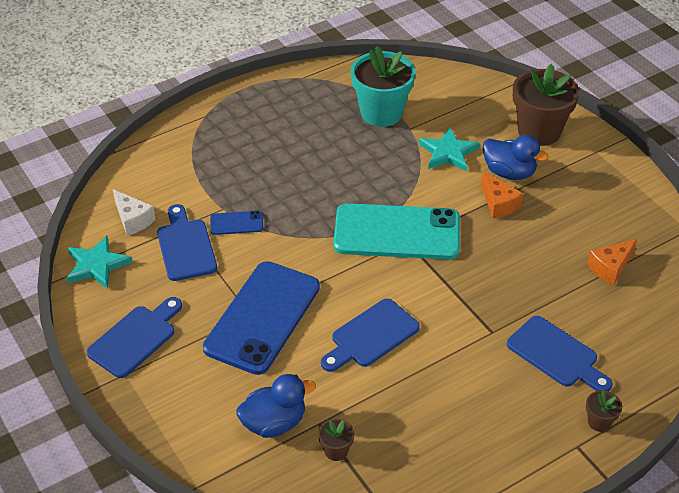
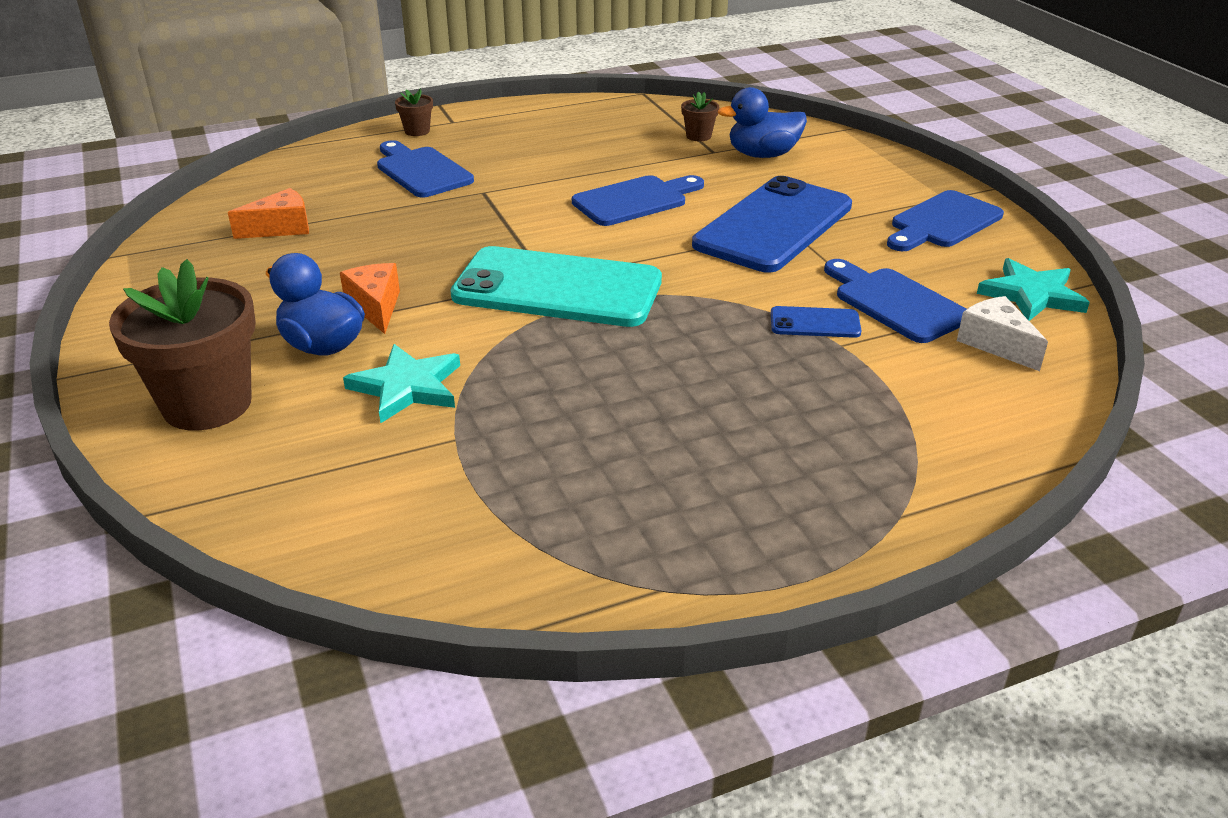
camera: 170 degrees left, 10 degrees down
blue cutting board [157,204,217,281] -> blue cutting board turned 150 degrees clockwise [824,259,966,343]
turquoise flower pot [351,46,416,127] -> none

